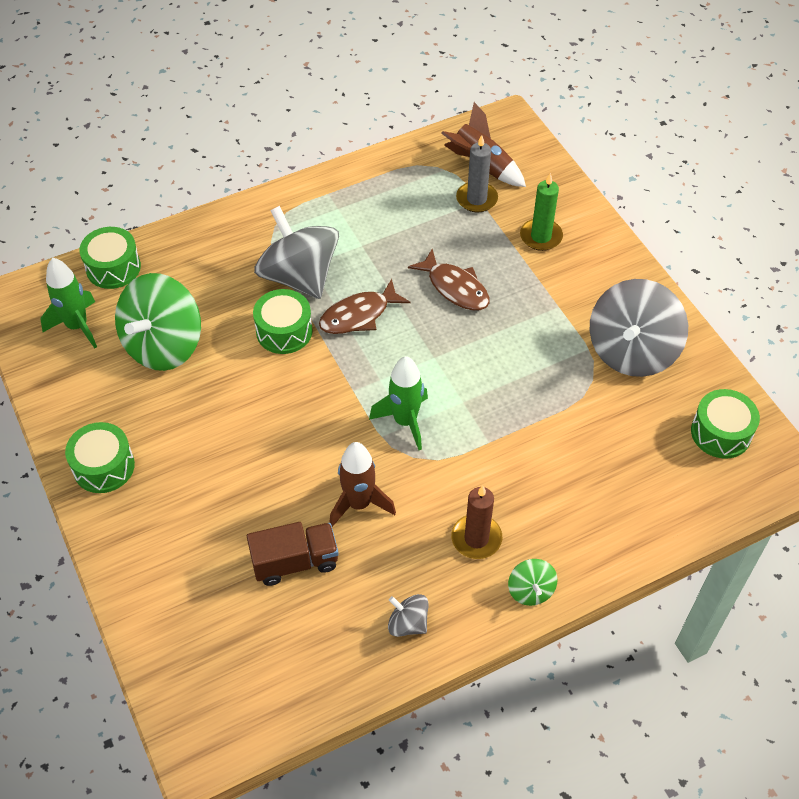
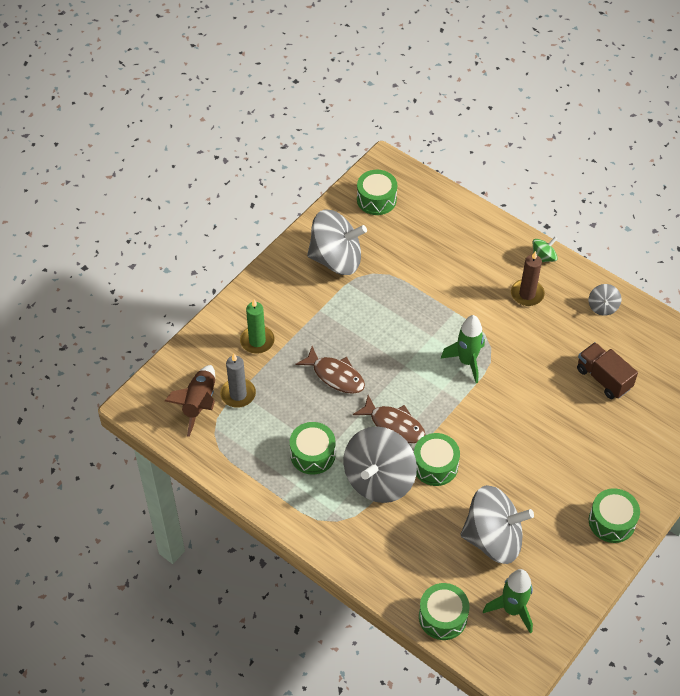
camera: 115 degrees left, 0 degrees up
green spinning top [115,273,201,371] -> grey spinning top [461,485,534,564]
brown rocket [329,442,396,527] -> none
brown fish [408,249,489,310] -> brown fish turned 105 degrees clockwise [296,346,365,394]
none -> green drum [290,422,336,475]

